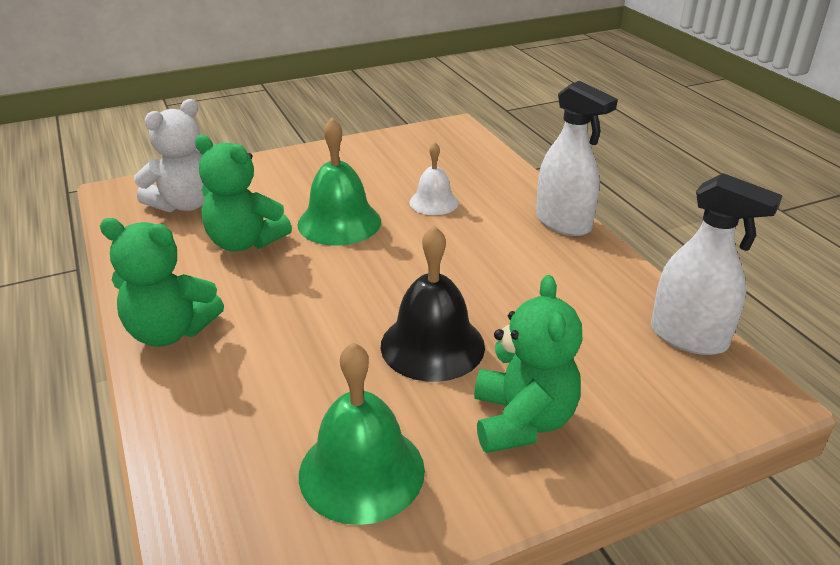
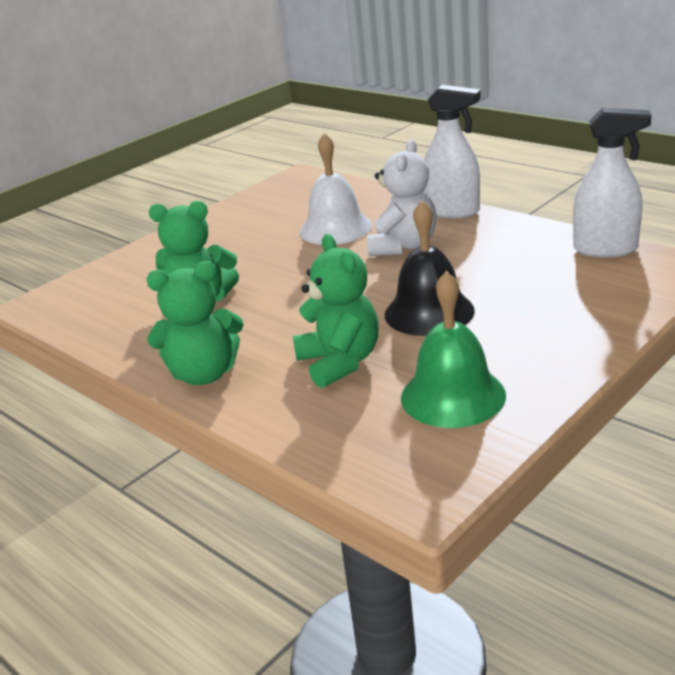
camera: 20 degrees left, 5 degrees down
white teddy bear [134,99,205,212] -> white teddy bear moved to [367,139,437,256]
green bell [297,118,381,246] -> none
white bell [409,142,459,215] -> white bell [300,133,373,245], size x1.63
green teddy bear [474,275,582,453] -> green teddy bear moved to [293,234,379,388]

